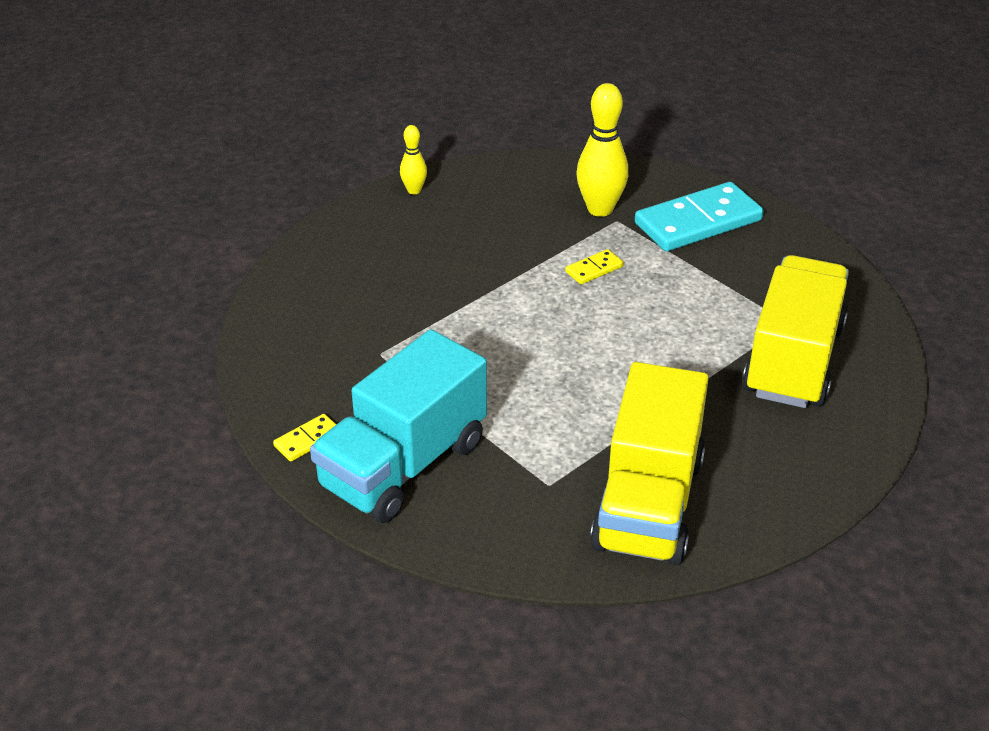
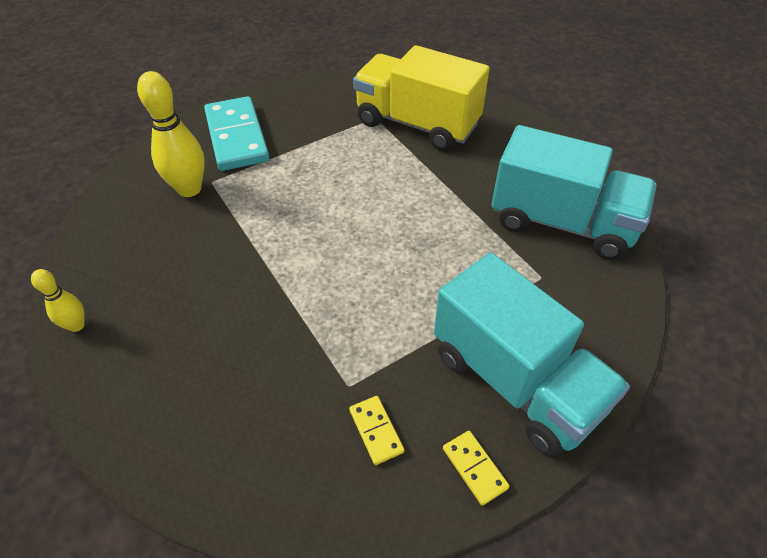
camera: 80 degrees left, 10 degrees up
yellow domino [565,249,624,284] -> yellow domino moved to [349,396,404,465]
yellow truck [590,362,709,565] -> turquoise truck [491,125,657,260]

